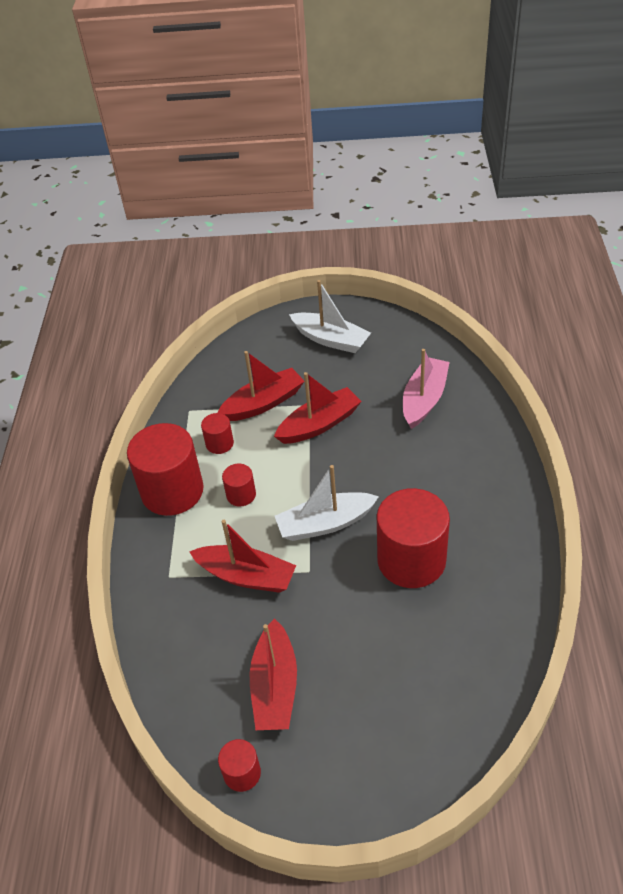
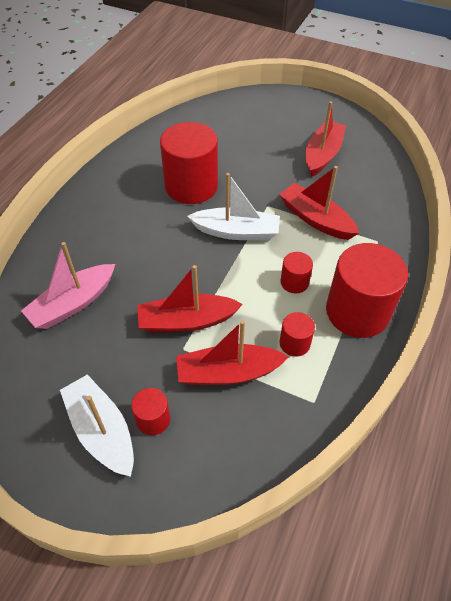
camera: 160 degrees left, 5 degrees up
red cylinder [218,739,261,792] -> red cylinder moved to [131,388,170,435]

